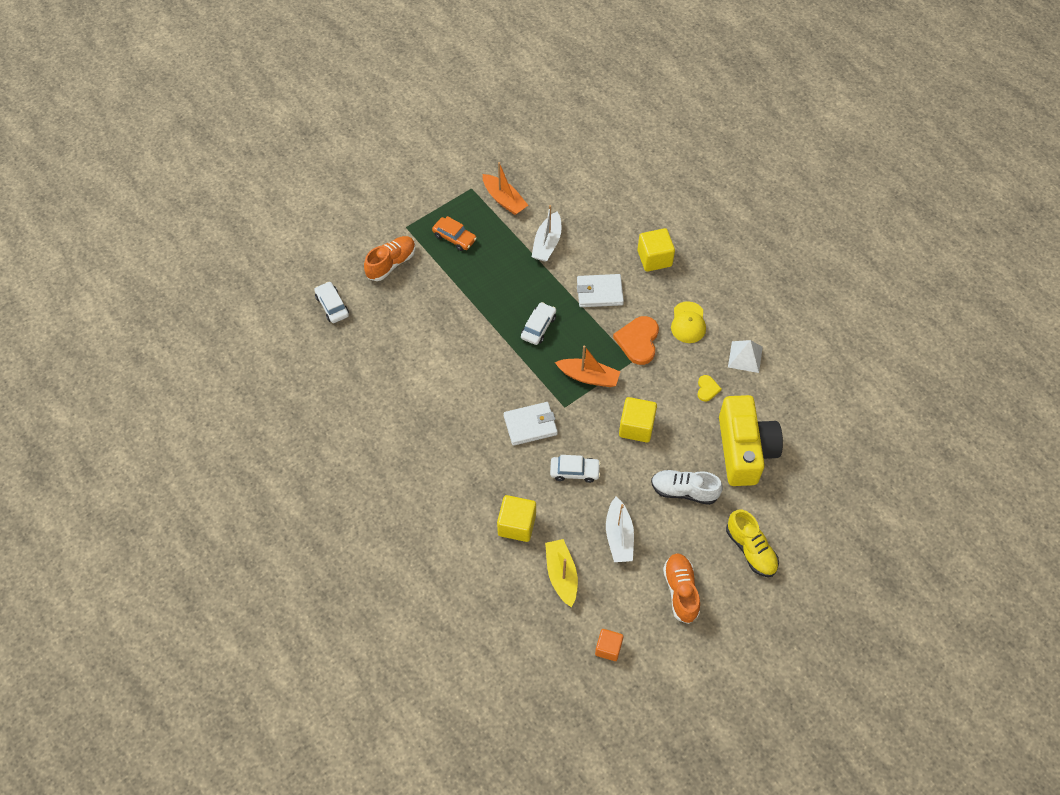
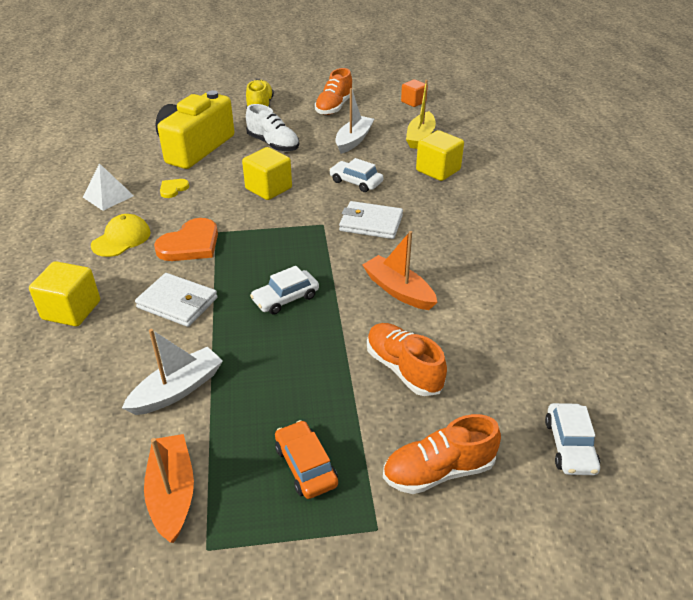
camera: 150 degrees left, 20 degrees down
orange boat [555,345,620,387] -> orange boat moved to [362,231,437,310]
none -> orange shoe [367,323,447,396]

